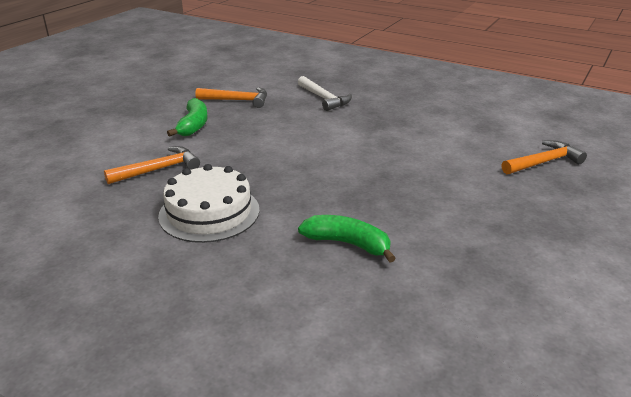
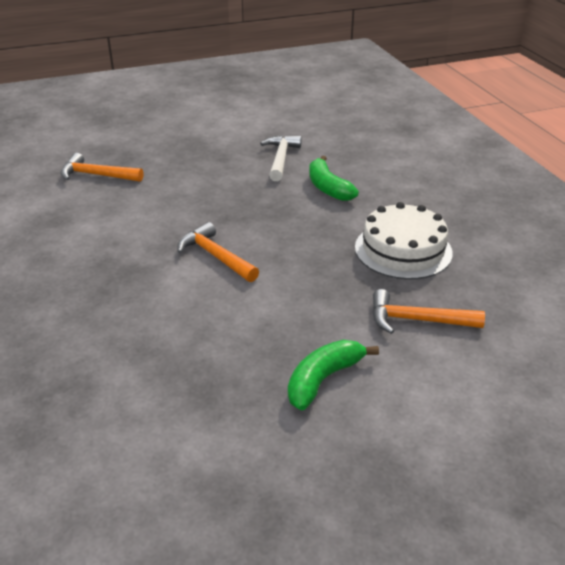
camera: 140 degrees left, 5 degrees up
orange hammer [195,87,267,108] -> orange hammer moved to [177,222,259,282]
white hammer [298,76,352,111] -> white hammer moved to [260,135,302,181]

